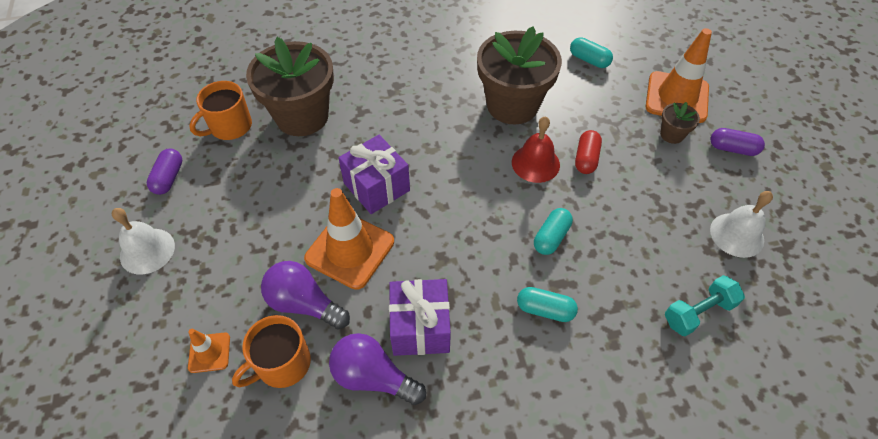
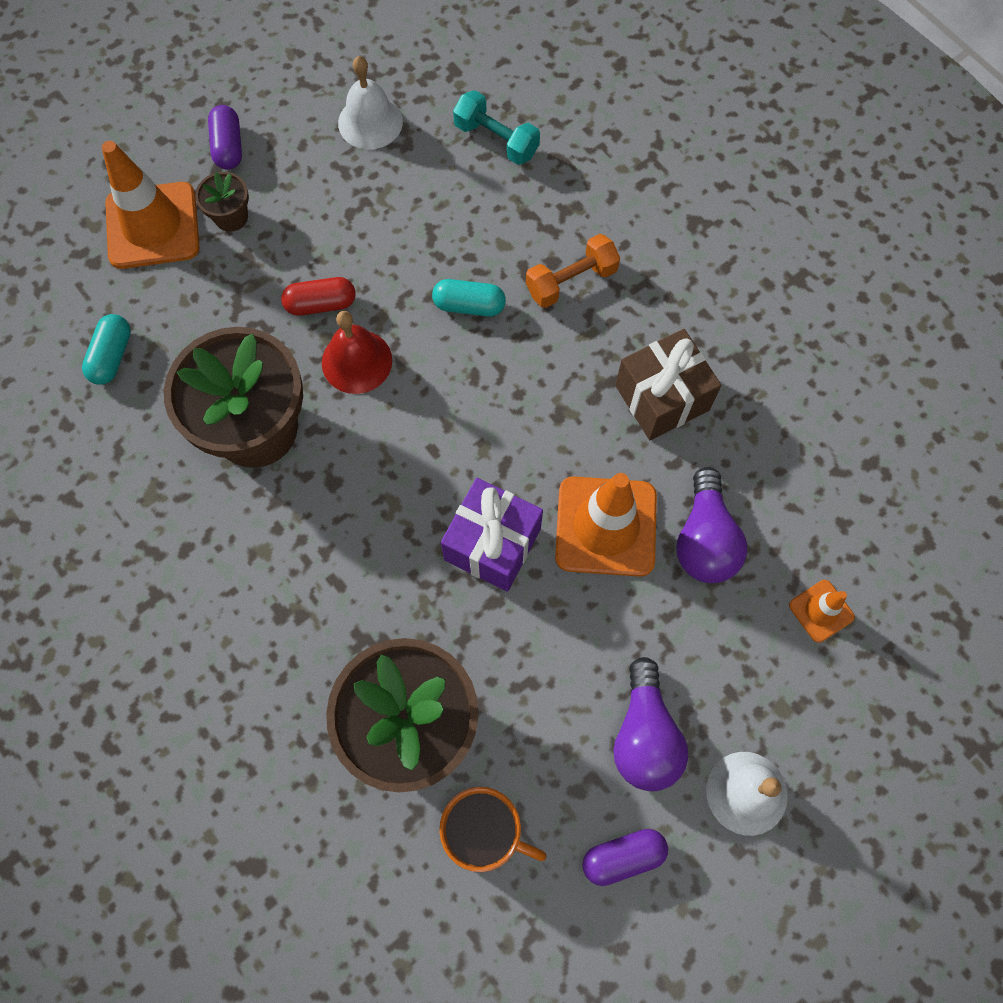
camera: 115 degrees left, 15 degrees up
orange mug [232,315,311,388] -> none
purple light bulb [329,333,426,405] -> purple light bulb moved to [613,657,688,791]
purple gift [389,279,451,356] -> brown gift [615,329,721,440]
turquoise capsule [517,287,578,322] -> orange dumbbell [526,234,620,308]

